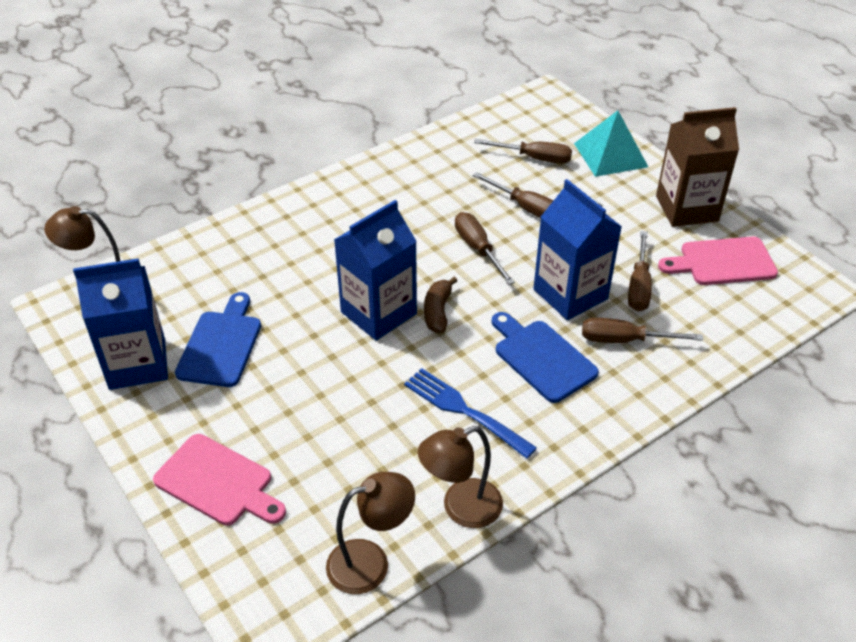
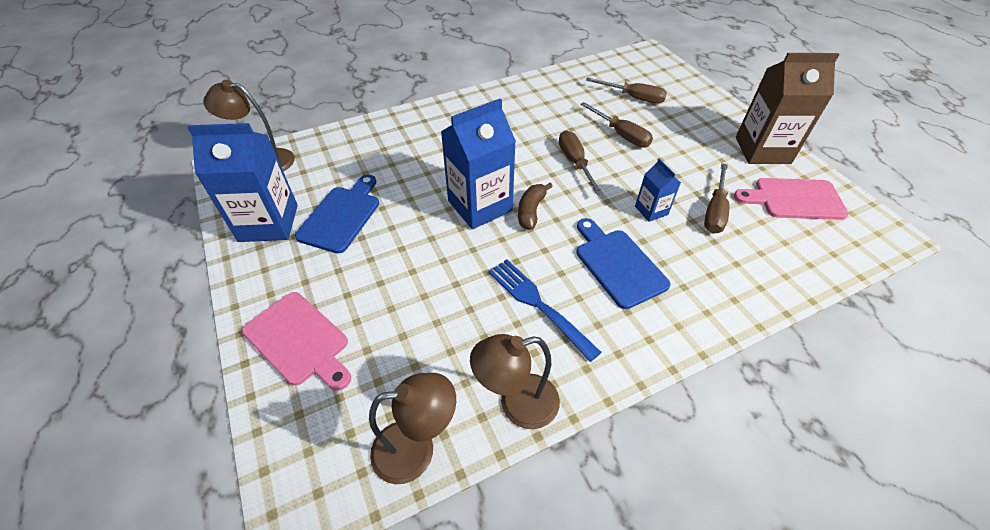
camera: 10 degrees right, 5 degrees up
blue carton [533,179,622,320] -> blue carton [635,158,681,222], size x0.50
turquoise pyramid [574,111,648,177] -> none
brown screwdriver [582,318,703,343] -> none

